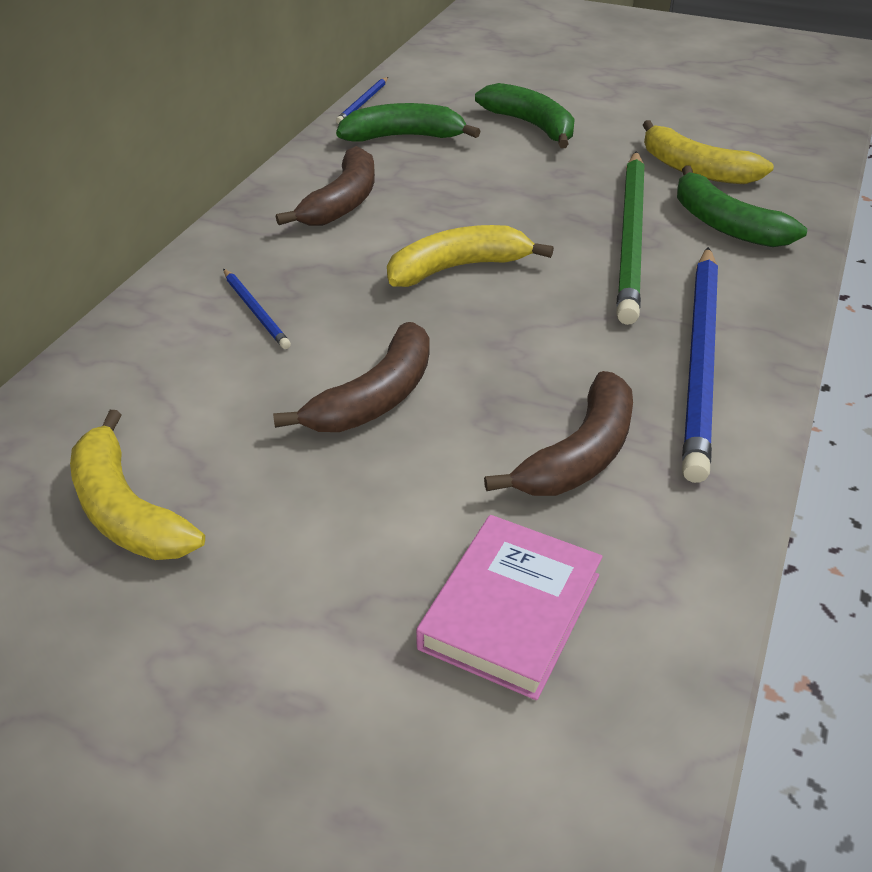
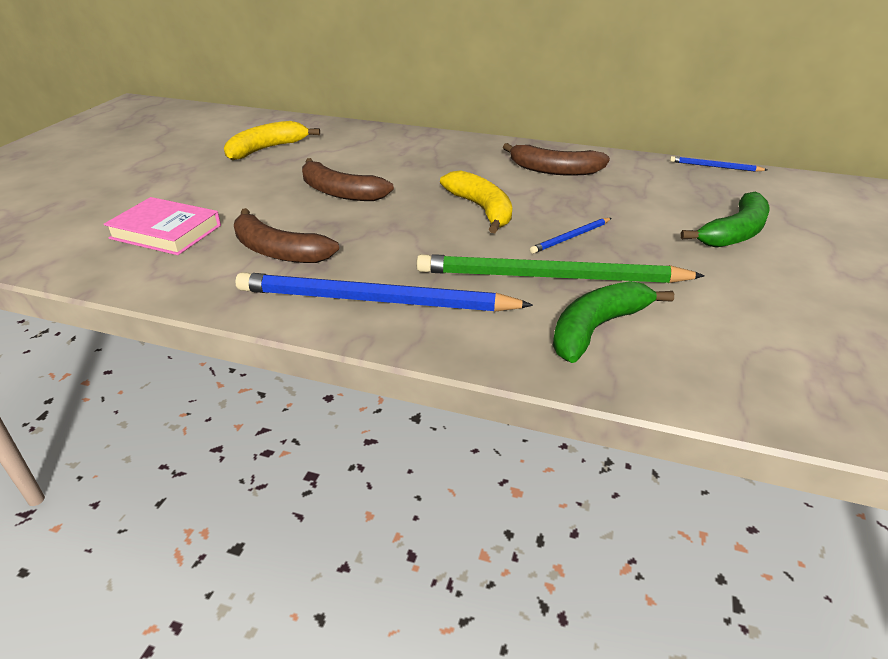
camera: 85 degrees right, 5 degrees down
blue pencil [223,269,291,349] -> blue pencil moved to [530,218,611,254]
green banana [336,103,481,142] -> none
yellow banana [643,120,774,184] -> none

